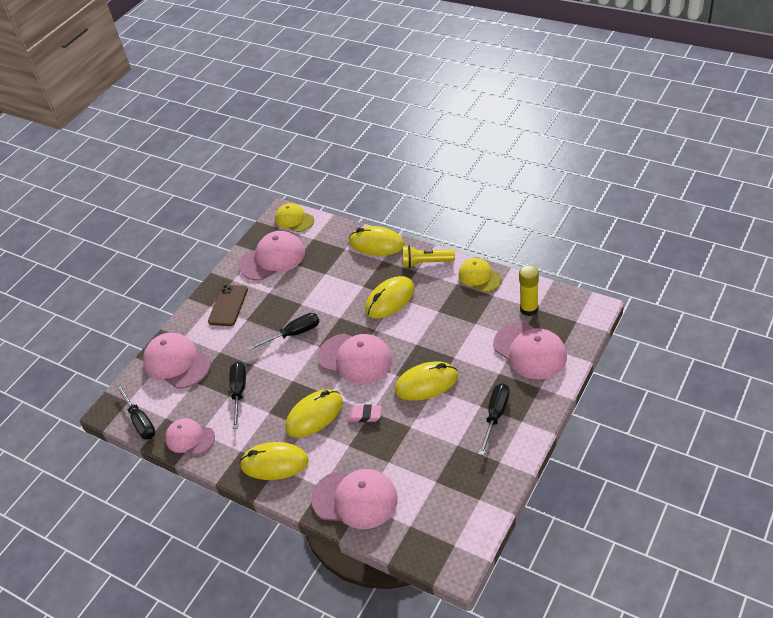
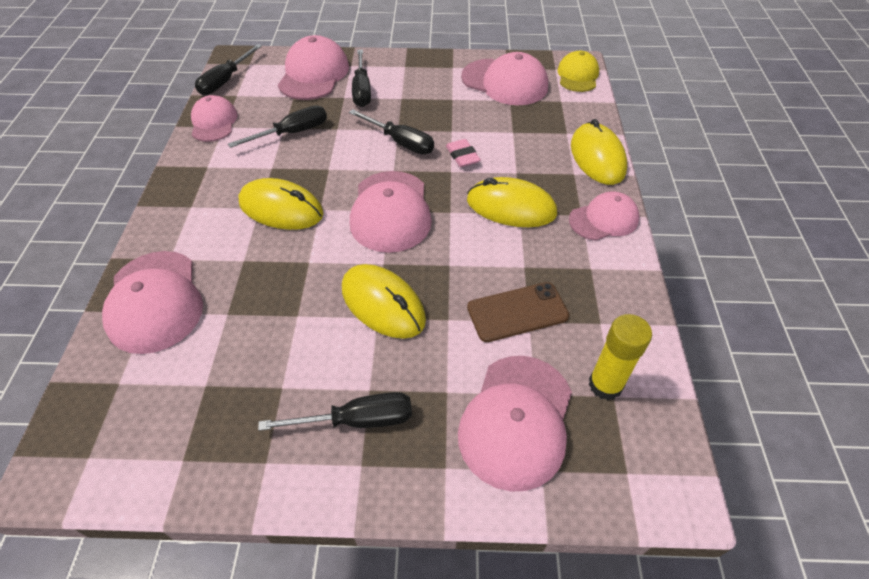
camera: 55 degrees right, 5 degrees up
brown phone [208,285,248,326] -> brown phone moved to [467,282,569,342]
yellow mouse [239,442,309,480] -> none
pink eraser [348,404,382,422] -> pink eraser moved to [446,139,481,167]
yellow flashlight [403,245,455,268] -> pink cap [569,191,639,241]
yellow cap [458,258,502,292] -> none
none -> black screwdriver [352,50,371,107]

